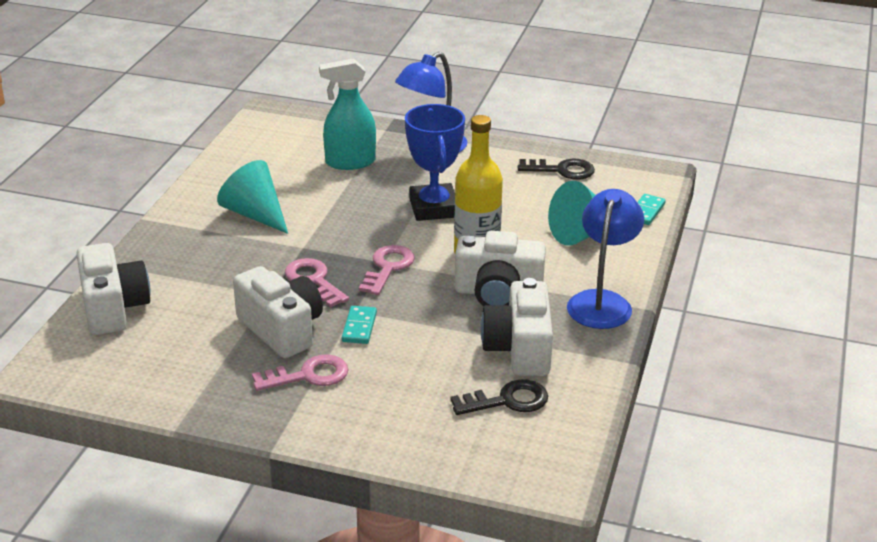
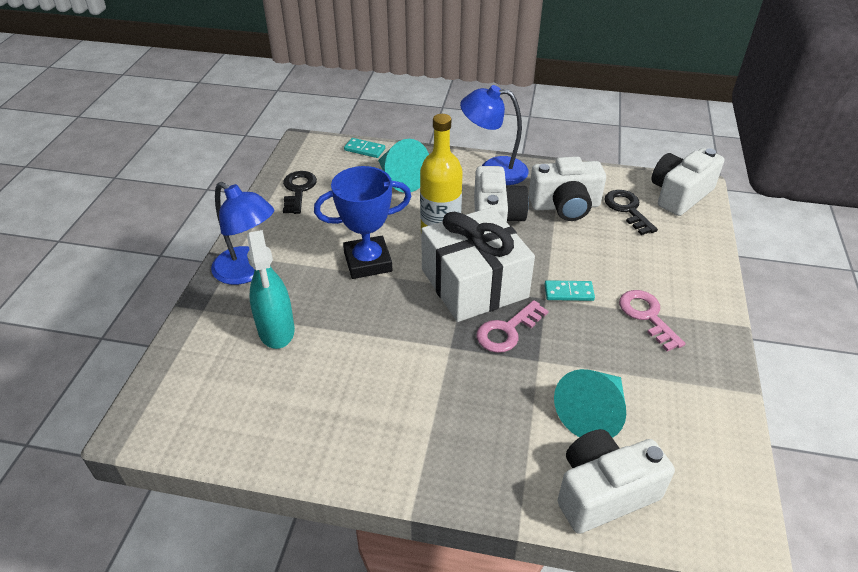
camera: 95 degrees left, 10 degrees up
turquoise cone [217,160,288,234] -> turquoise cone moved to [554,369,626,438]
white camera [233,266,323,358] -> white camera moved to [652,148,724,216]
pink key [359,245,415,295] -> white gift [421,207,535,322]

